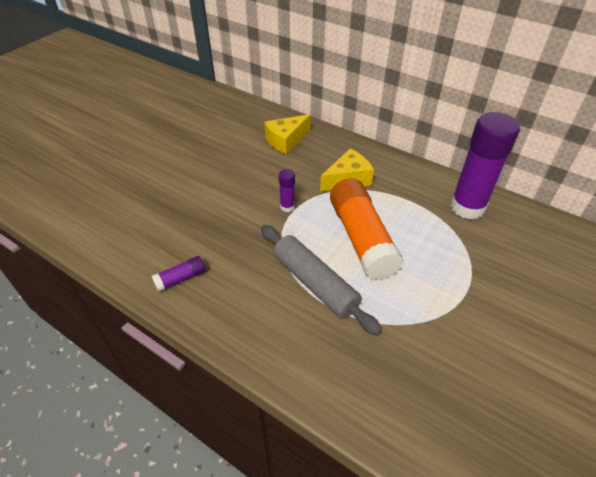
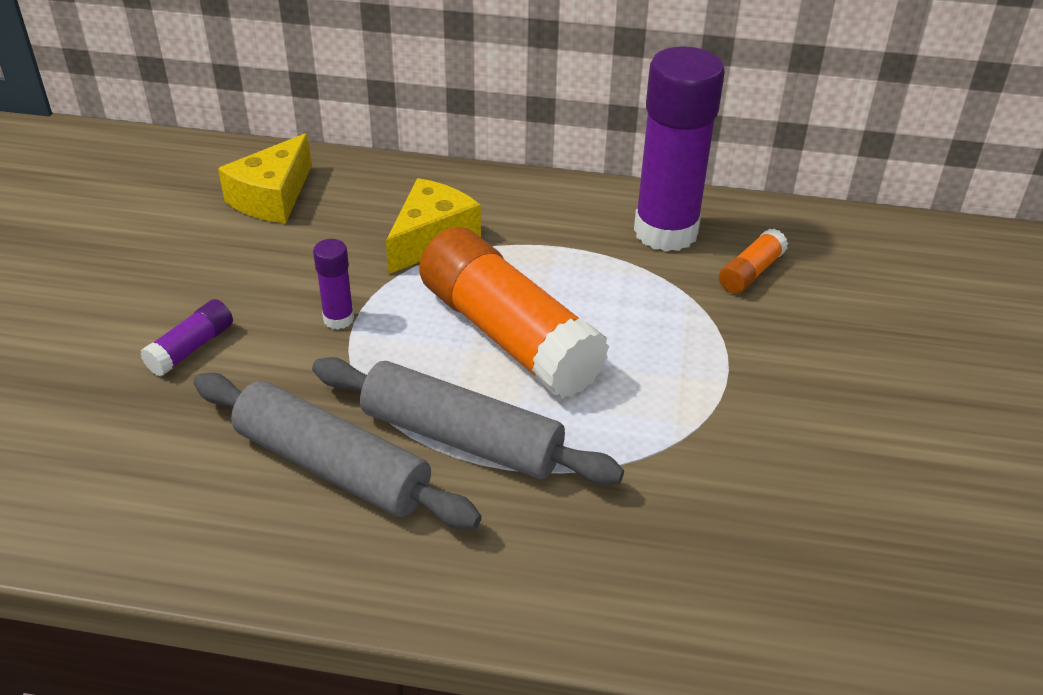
camera: 25 degrees left, 5 degrees down
purple glue stick [152,256,206,292] -> purple glue stick moved to [140,299,233,377]
none -> grey rolling pin [194,373,482,529]
none -> orange glue stick [719,228,788,294]

